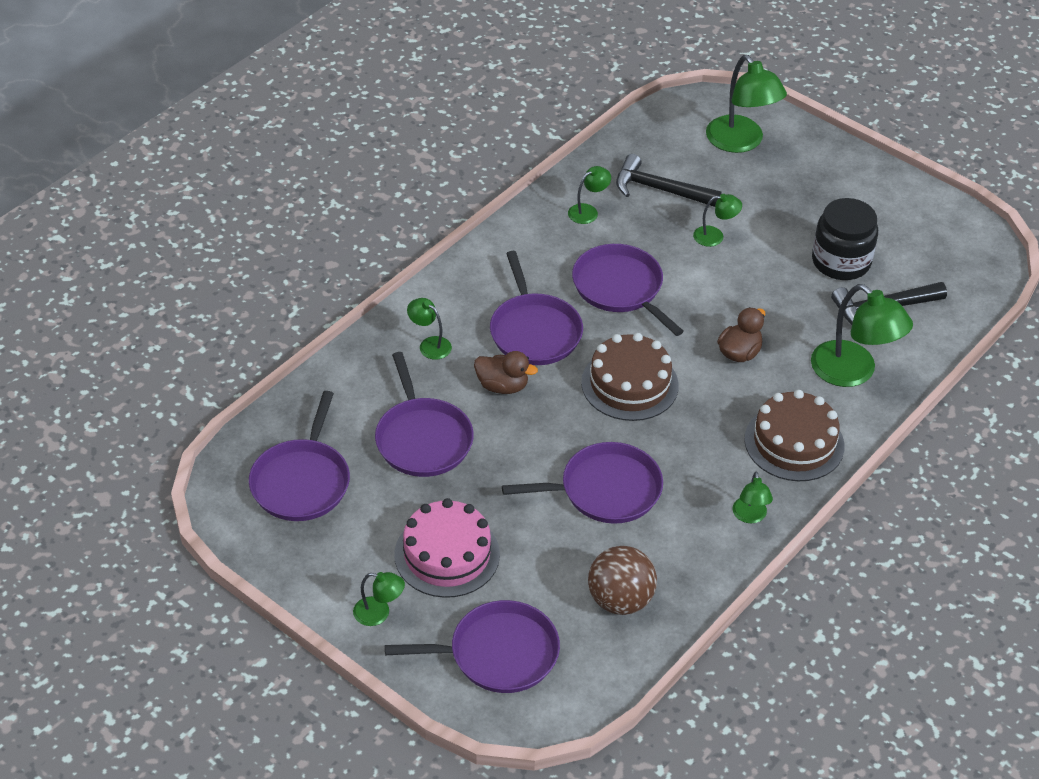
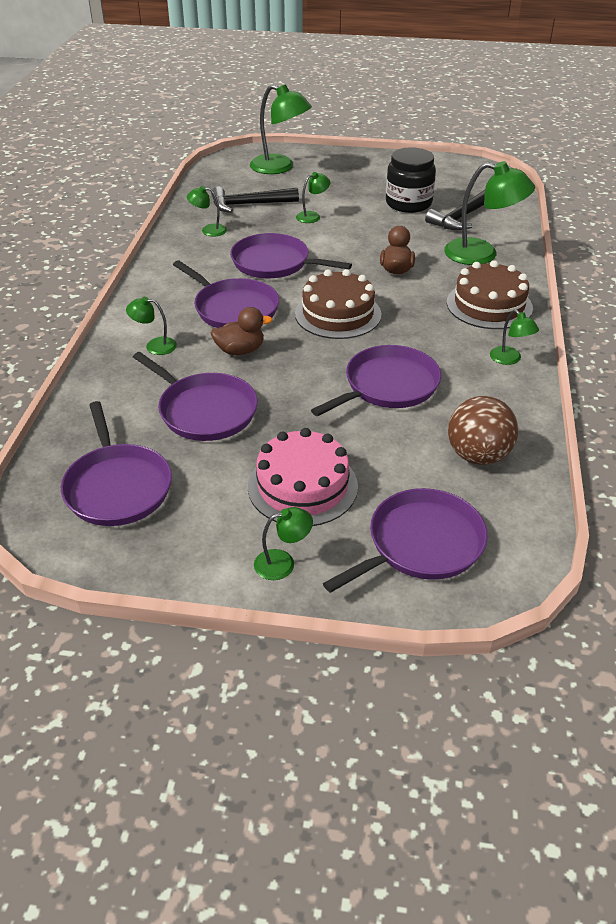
camera: 30 degrees left, 5 degrees down
green lamp [568,166,611,224] -> green lamp turned 105 degrees counterclockwise [187,186,227,237]

